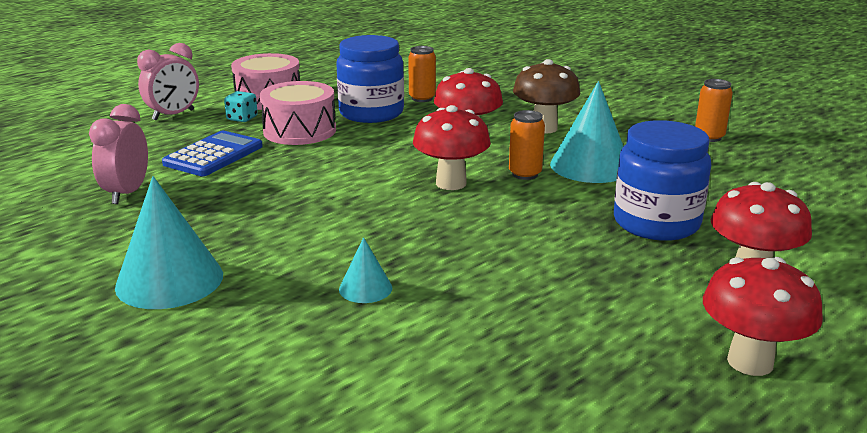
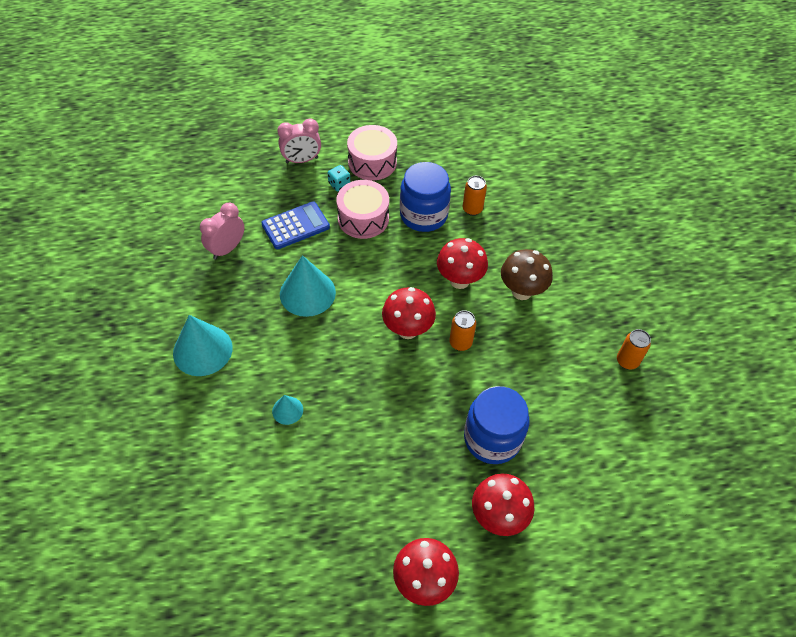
camera: 30 degrees right, 30 degrees up
turquoise cone [550,81,624,183] -> turquoise cone moved to [280,255,336,317]

